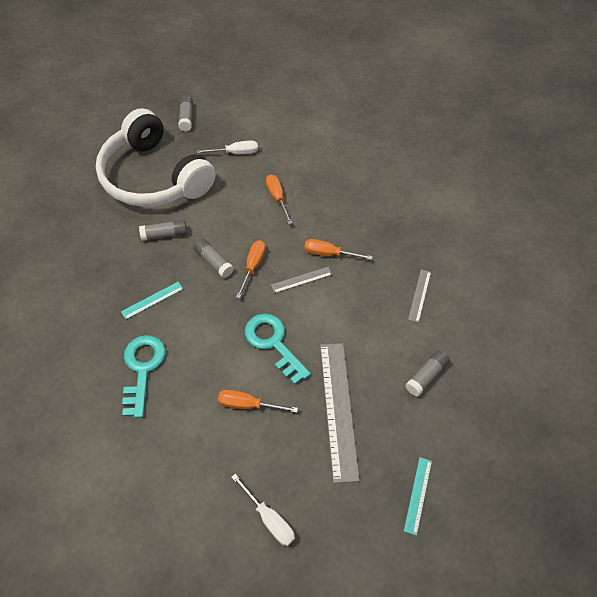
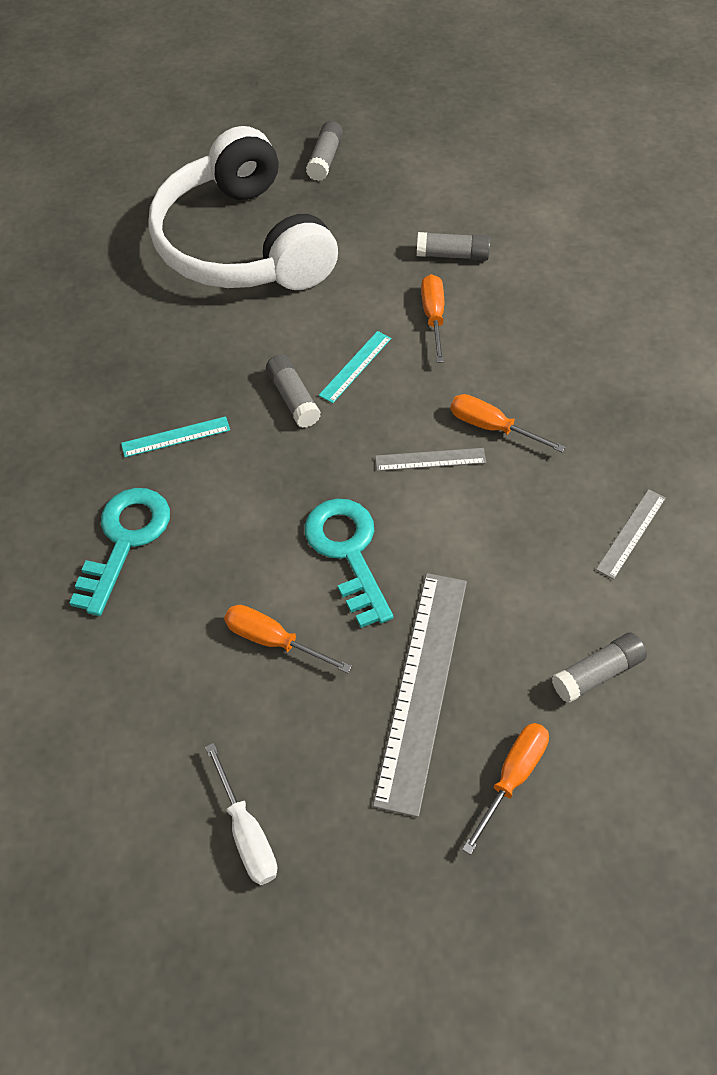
camera: 20 degrees right, 0 degrees up
grey glue stick [139,220,187,241] -> grey glue stick moved to [417,232,491,261]
white screwdriver [197,140,258,154] -> none
orange screwdriver [236,240,266,298] -> orange screwdriver moved to [462,723,549,855]
turquoise ruler [404,457,432,536] -> turquoise ruler moved to [319,331,392,403]

